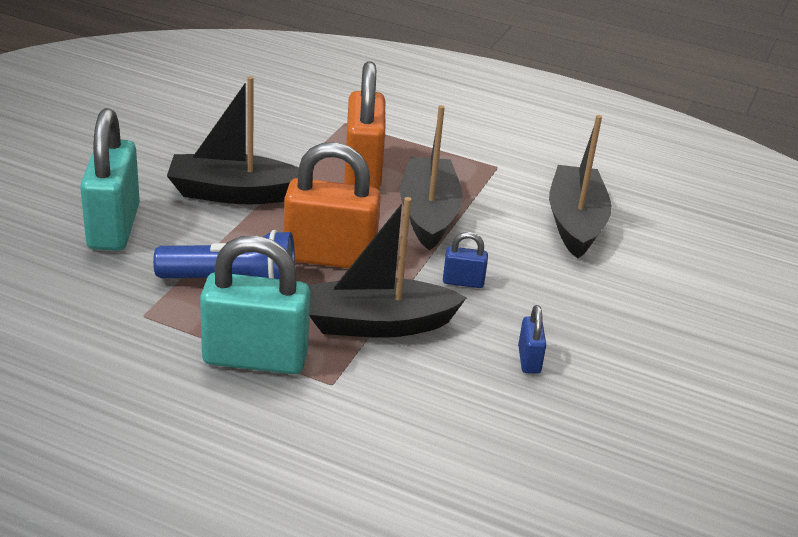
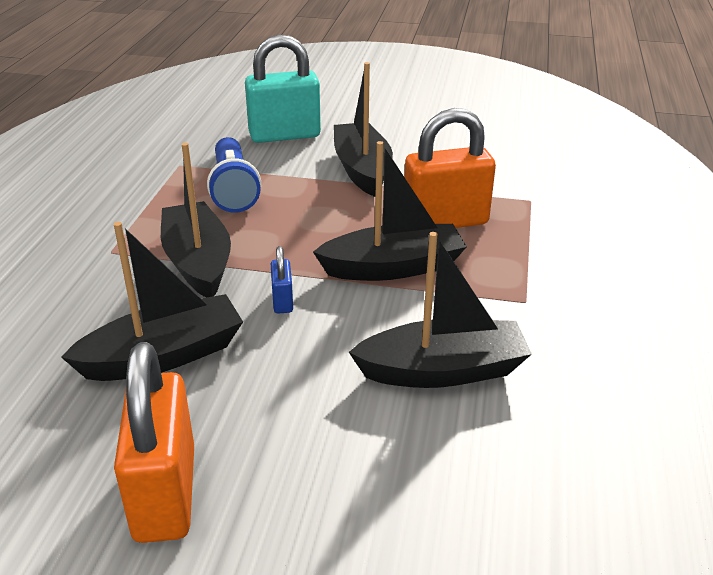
camera: 80 degrees right, 0 degrees up
turquoise padlock [200,235,310,374] -> none
orange padlock [284,142,381,268] -> orange padlock moved to [114,342,194,543]
blue padlock [518,305,546,374] -> black boat [61,222,243,381]

